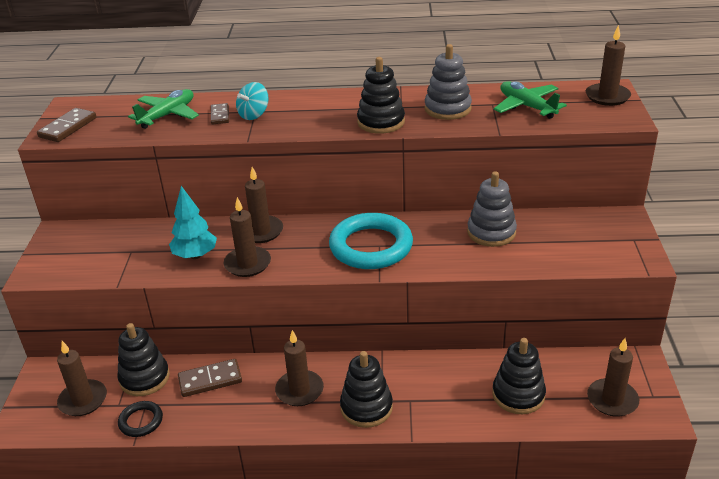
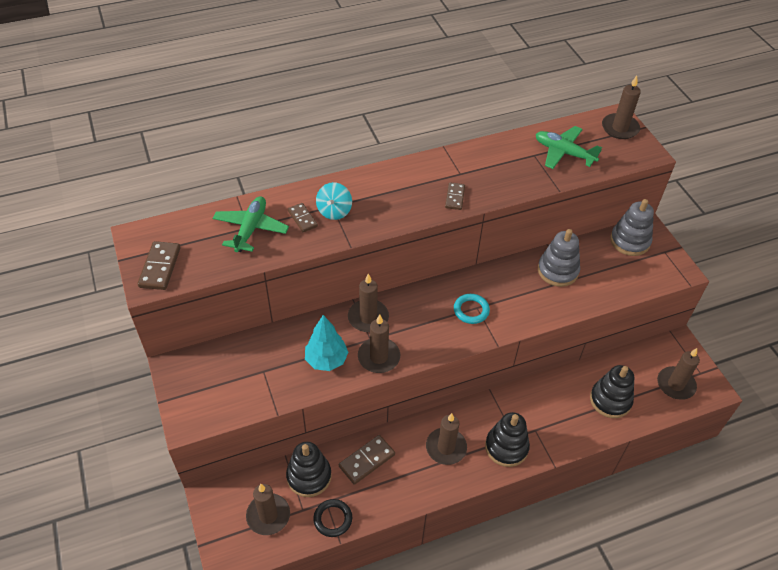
camera: 25 degrees left, 15 degrees up
turquoise ring [329,213,413,269] -> turquoise ring [454,294,490,324], size x0.49
black stacking toy [357,57,405,134] -> brown domino [445,182,465,210]
grey stacking toy [425,44,472,120] -> grey stacking toy moved to [610,199,654,256]

